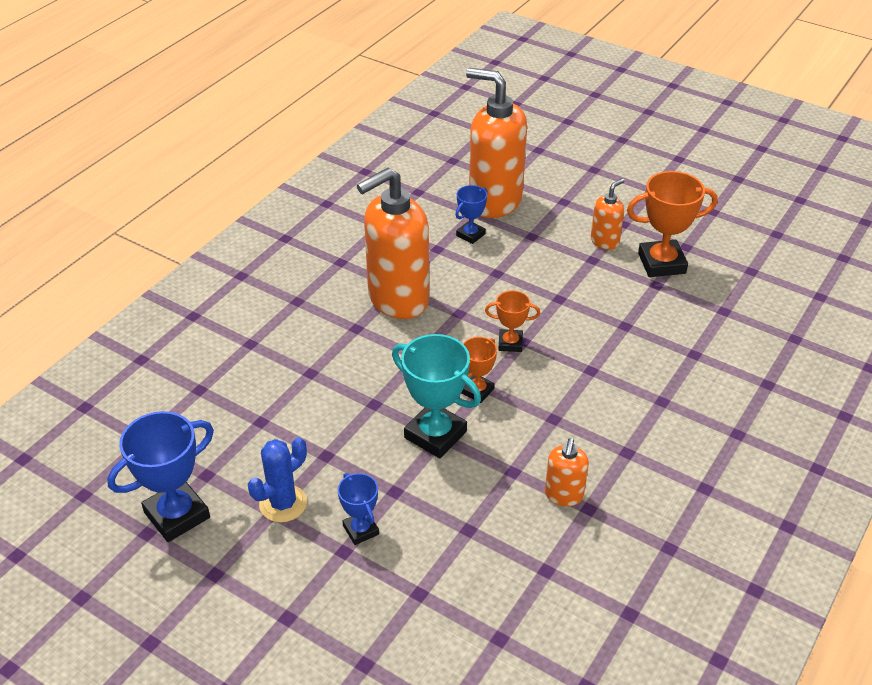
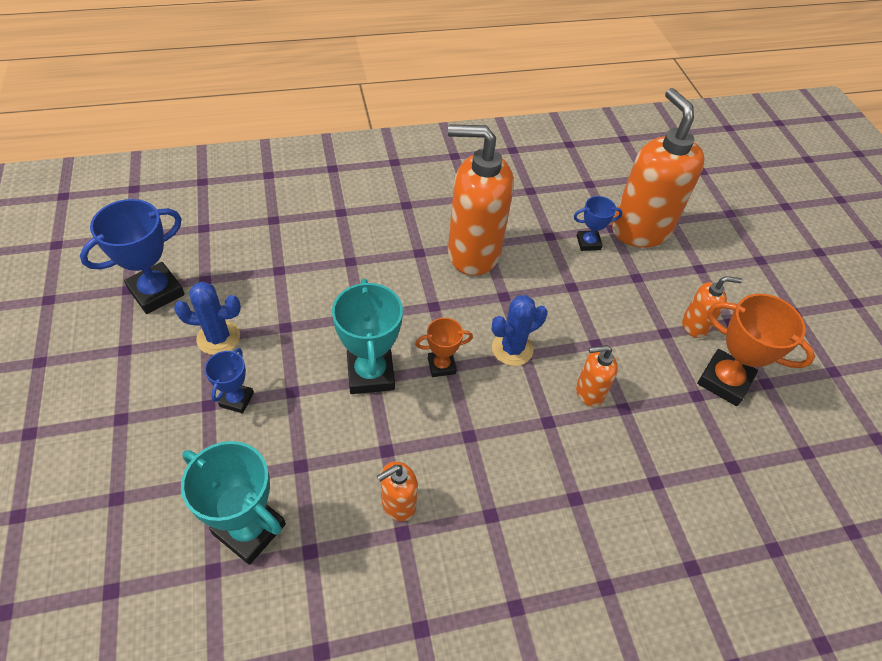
camera: 40 degrees right, 10 degrees up
blue trophy [107,411,214,542] -> blue trophy turned 45 degrees counterclockwise [80,199,185,314]
orange trophy [485,290,540,352] -> blue cactus [492,295,548,366]
none -> turquoise trophy [181,441,286,565]
none -> orange soap dispenser [576,345,618,407]

